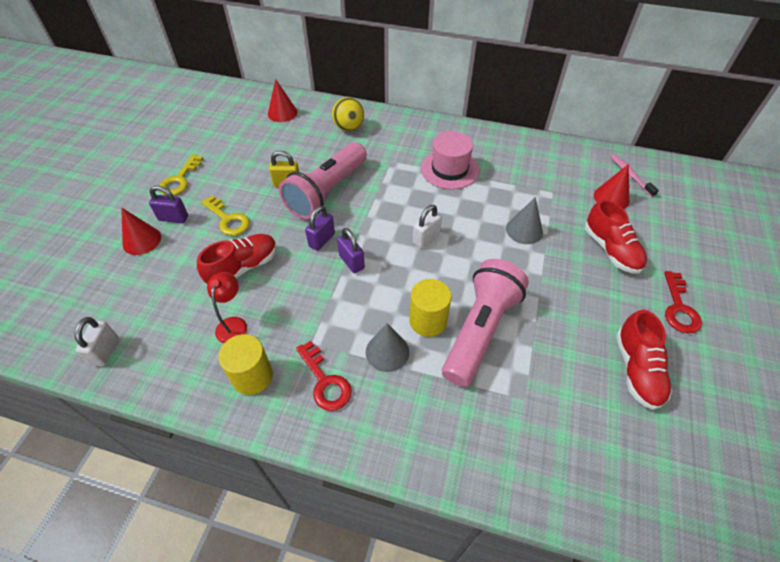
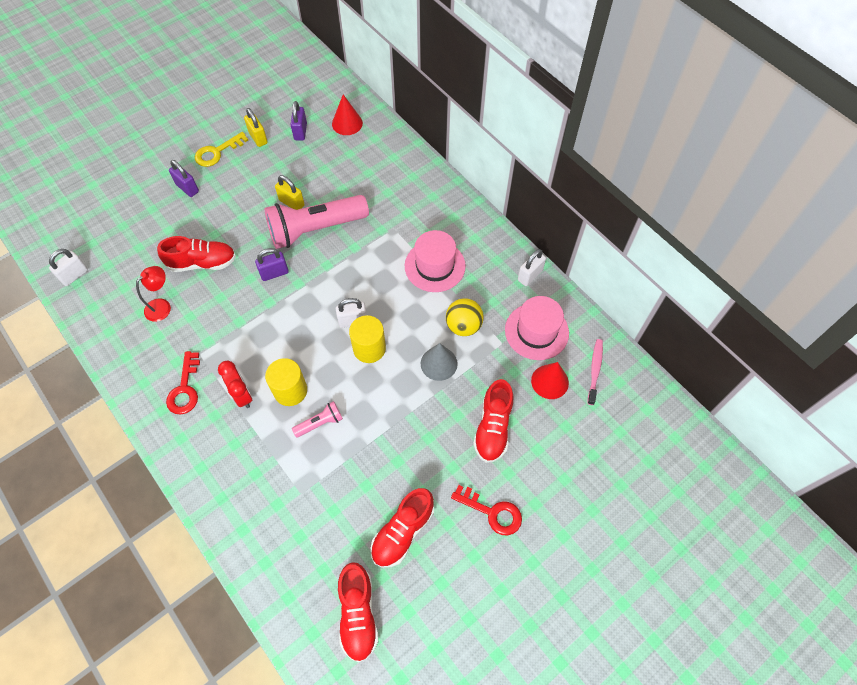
camera: 35 degrees right, 10 degrees up
red cone [121,207,161,255] -> none
yellow key [201,196,250,236] -> none
yellow cylinder [218,334,273,395] -> yellow cylinder moved to [349,315,386,363]
yellow ball [332,97,364,131] -> yellow ball moved to [446,298,484,336]
purple padlock [337,228,365,273] -> purple padlock moved to [290,101,307,141]
grey cone [366,323,409,372] -> red clock [218,360,252,408]
pink flashlight [442,259,529,387] -> pink flashlight [292,401,343,437], size x0.44
red key [664,271,702,334] -> red key turned 105 degrees counterclockwise [451,485,522,536]
none -> yellow padlock [244,108,268,147]
none -> red shoe [338,562,378,662]
none -> pink hat [505,296,569,360]
none -> white padlock [518,249,546,286]

